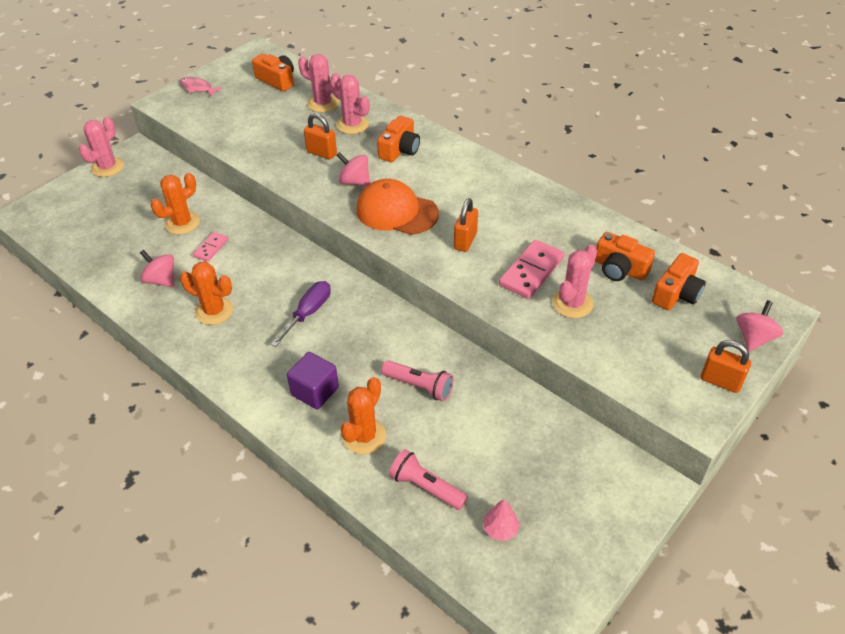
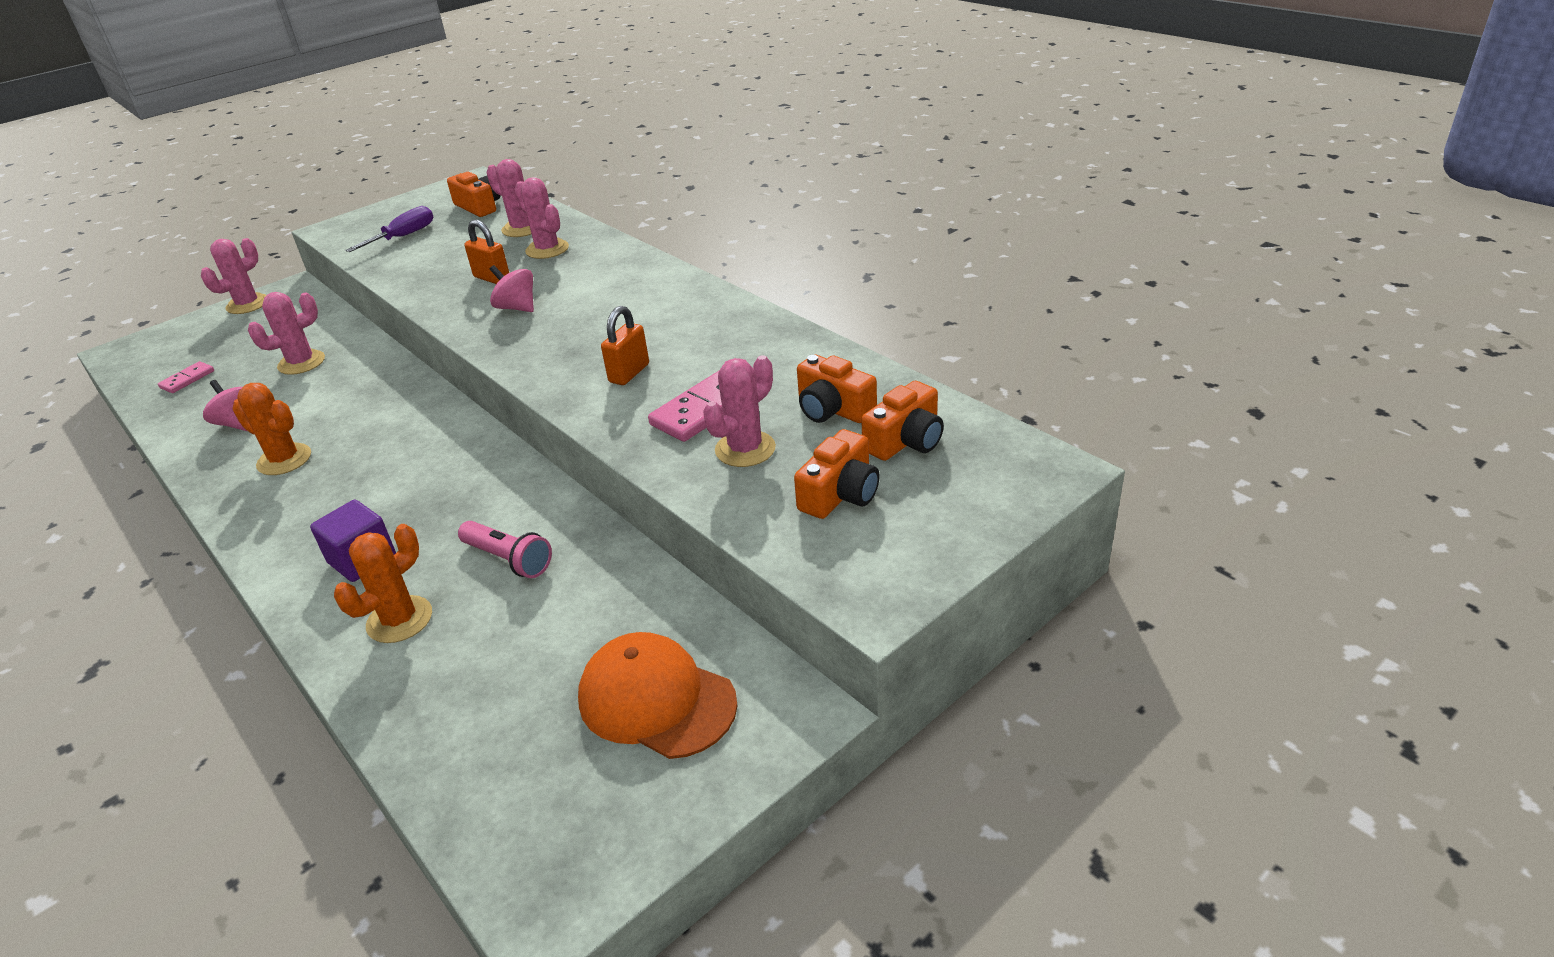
camera: 10 degrees right, 10 degrees down
orange cactus [151,173,200,235] -> pink cactus [248,292,325,375]
pink fish [180,77,223,97] -> none
pink domino [193,232,228,262] -> pink domino moved to [158,361,214,393]
purple screwdriver [271,281,331,347] -> purple screwdriver moved to [345,206,433,252]
orange cap [356,179,439,235] -> orange cap moved to [578,632,738,759]
orange camera [377,116,420,162] -> orange camera moved to [794,429,880,519]
pink flashlight [389,449,468,510] -> none
pink tree [484,499,520,541] -> none
orange padlock [701,340,751,393] -> none
pink spinning top [737,300,783,351] -> none

